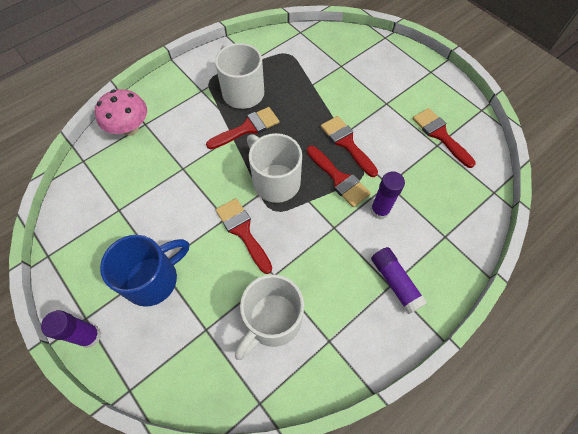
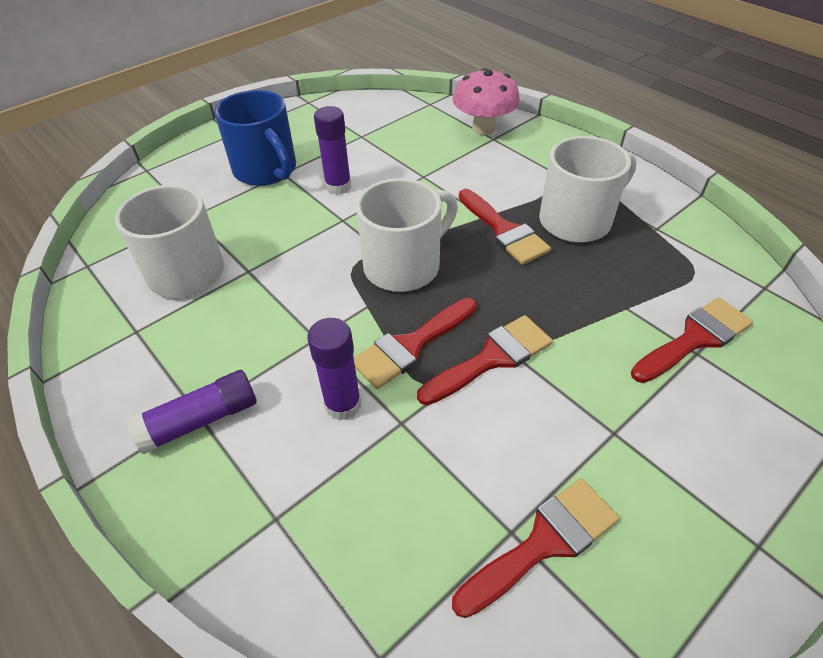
camera: 90 degrees right, 15 degrees down
purple glue stick [41,310,101,348] -> purple glue stick moved to [314,106,351,195]
red brush [216,198,272,274] -> red brush moved to [631,297,753,383]

